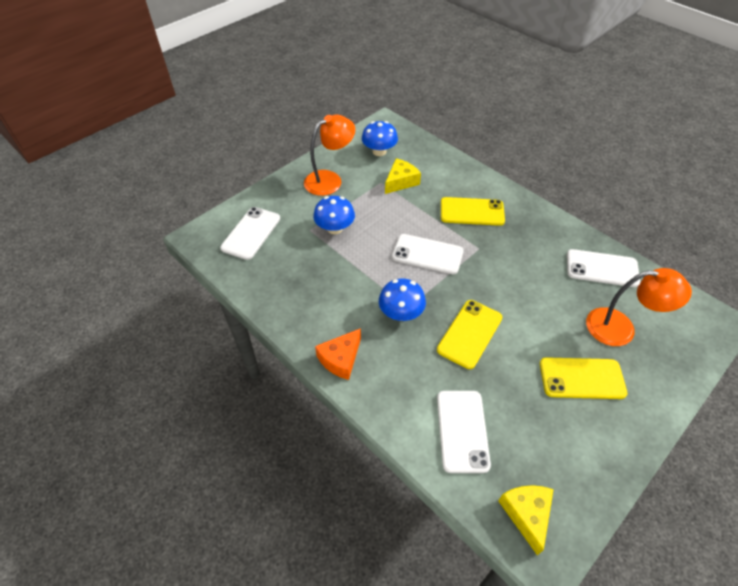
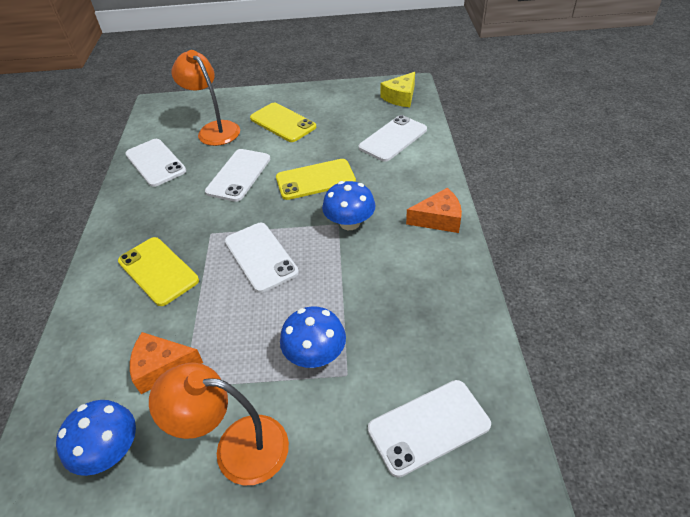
camera: 135 degrees left, 5 degrees down
yellow cheese [385,158,421,194] -> orange cheese [130,332,203,394]
none -> white phone [205,149,270,202]

